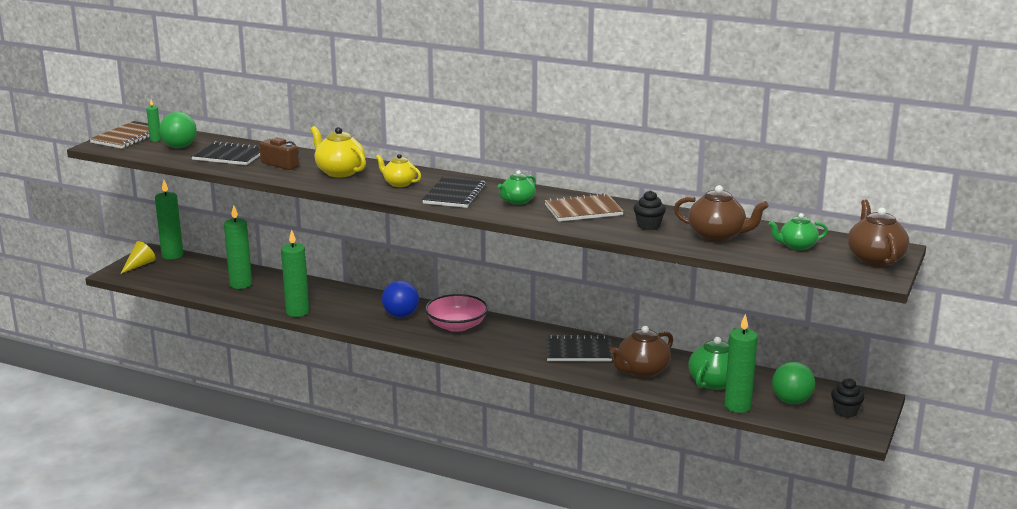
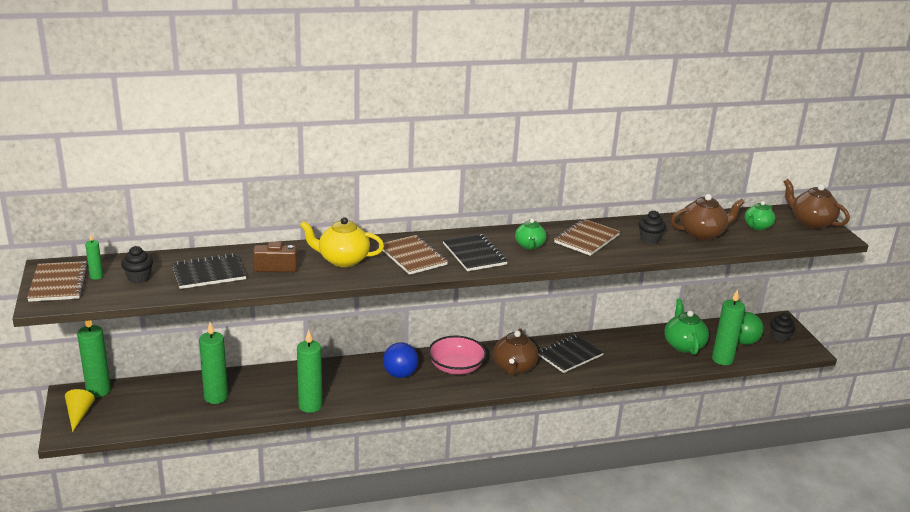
camera: 40 degrees left, 5 degrees up
green ball [159,112,197,148] -> black cupcake [121,246,153,283]
yellow teapot [376,154,421,187] -> brown notebook [378,235,448,275]
brown teapot [610,326,673,378] -> brown teapot moved to [493,328,539,375]

